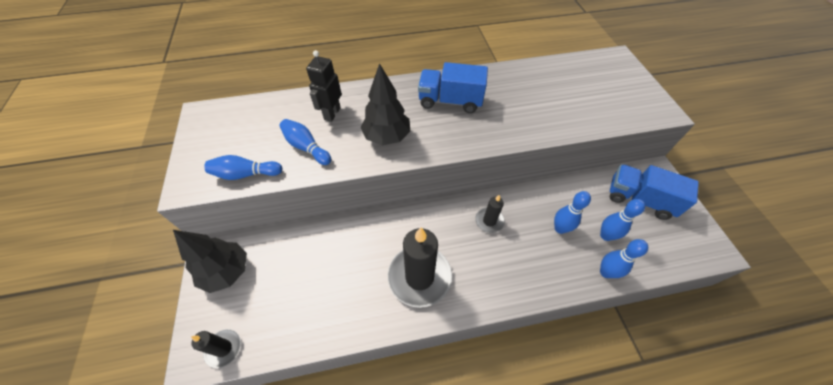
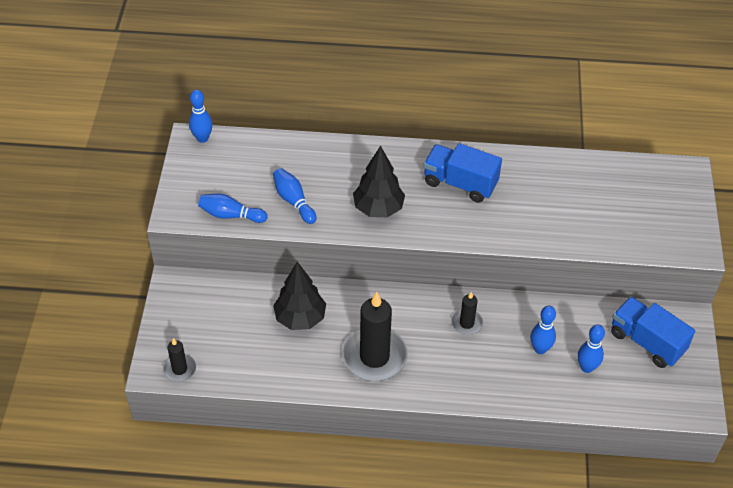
camera: 15 degrees right, 5 degrees down
black tree [173,230,247,293] -> black tree moved to [273,262,326,330]
black robot [306,50,342,122] -> none
blue bowling pin [600,239,648,278] -> blue bowling pin moved to [189,90,213,143]

